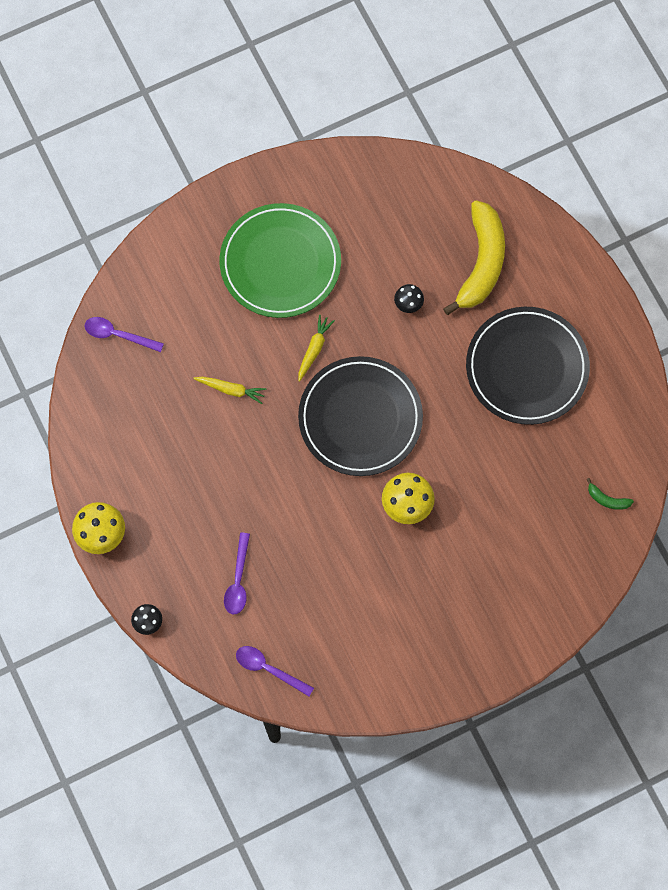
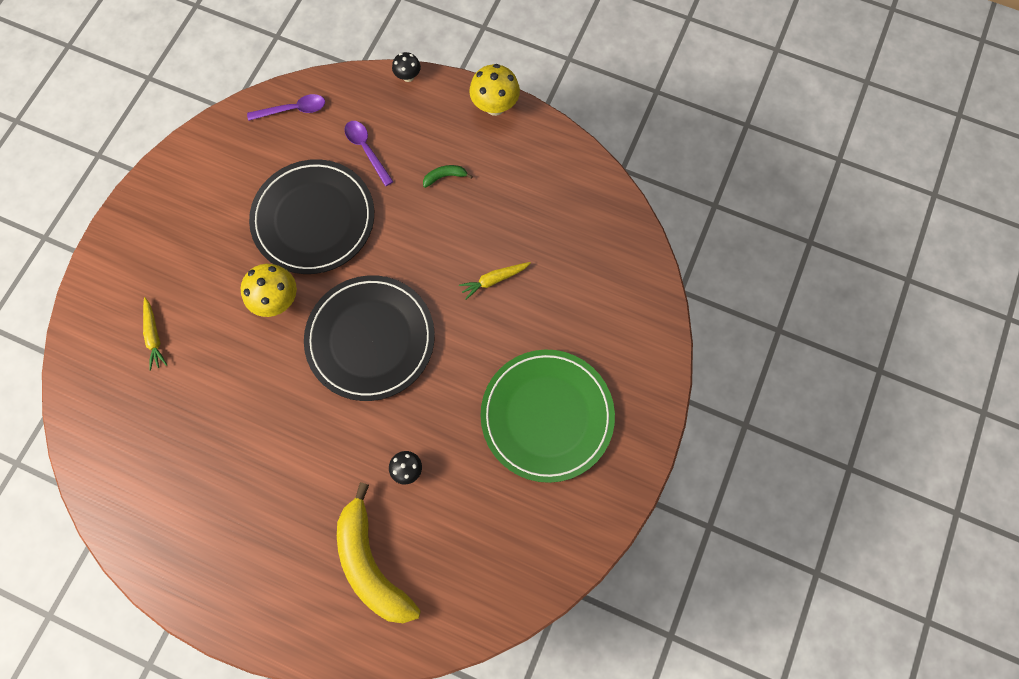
camera: 140 degrees right, 0 degrees up
purple spoon [84,317,164,352] -> none
yellow carrot [298,314,335,382] -> yellow carrot moved to [143,297,167,370]
black plate [466,307,590,425] -> black plate moved to [249,159,374,274]
green banana [587,478,634,510] -> green banana moved to [423,165,473,188]

